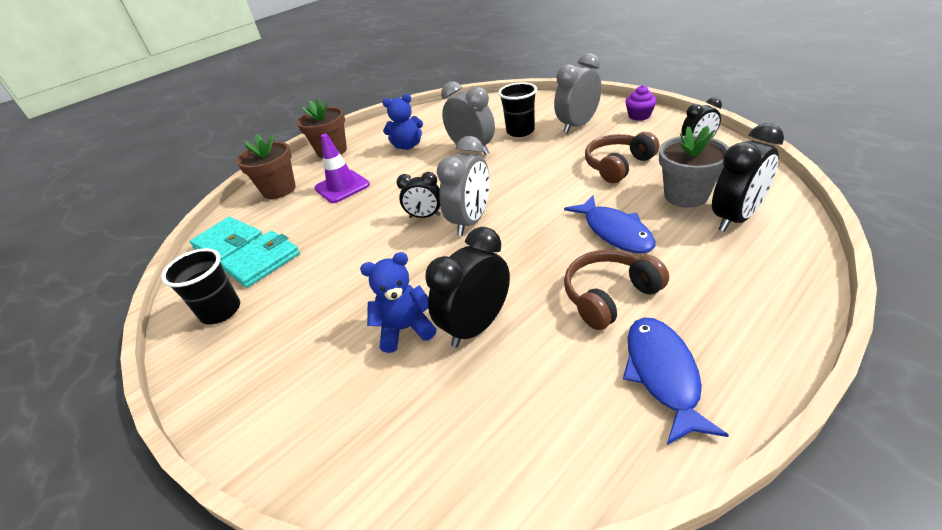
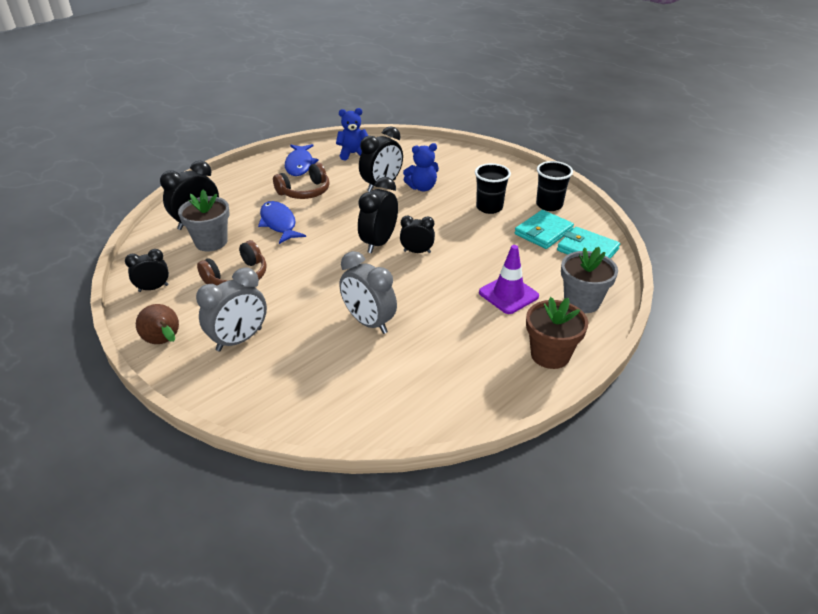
camera: 175 degrees right, 0 degrees up
brown flower pot [237,134,296,199] -> grey flower pot [561,247,618,313]
blue teddy bear [383,94,423,150] -> blue teddy bear moved to [336,108,368,160]
grey clock [437,136,490,236] -> black clock [358,177,398,253]
black cup [498,82,537,137] -> black cup moved to [475,163,511,214]
purple cupcake [625,85,657,121] -> brown pear [136,304,179,344]

